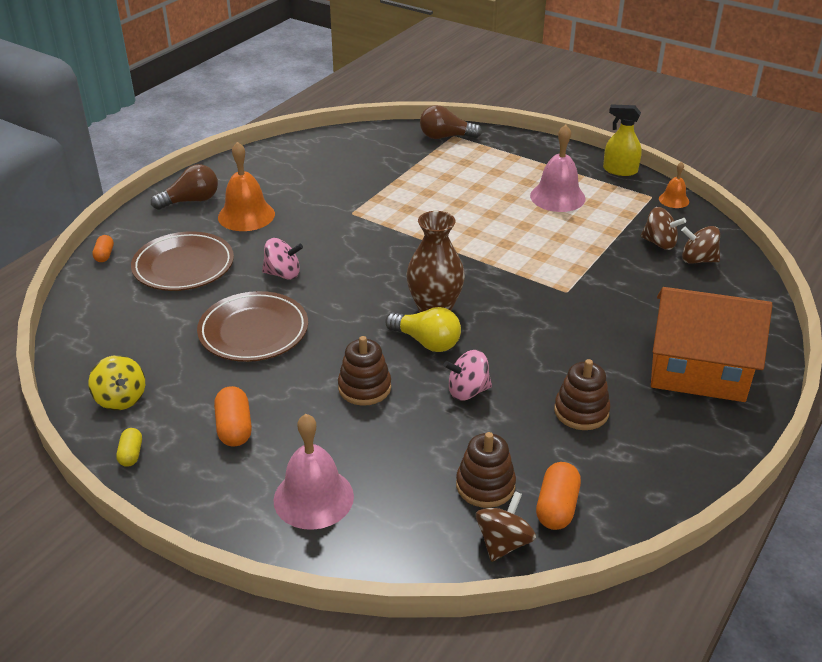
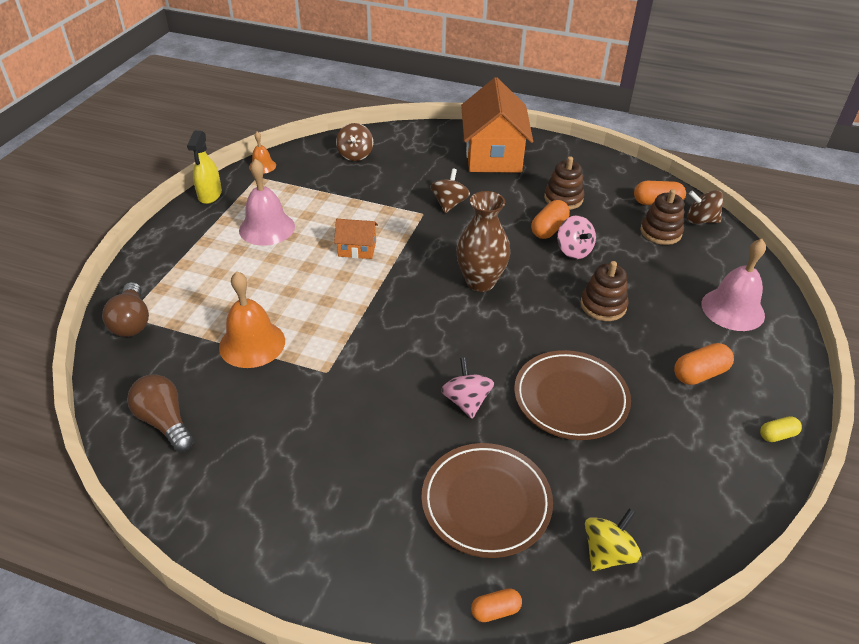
camera: 105 degrees left, 5 degrees up
yellow spinning top [89,355,145,410] -> yellow spinning top moved to [585,508,642,571]
brown light bulb [151,164,218,210] -> brown light bulb moved to [127,374,194,452]
orange bell [218,142,275,231] -> orange bell moved to [219,271,285,368]
yellow light bulb [385,307,461,352] -> none
brown spinning top [640,207,686,250] -> brown spinning top moved to [430,168,470,213]
none -> orange house [334,219,378,259]
none -> orange capsule [531,200,570,239]

